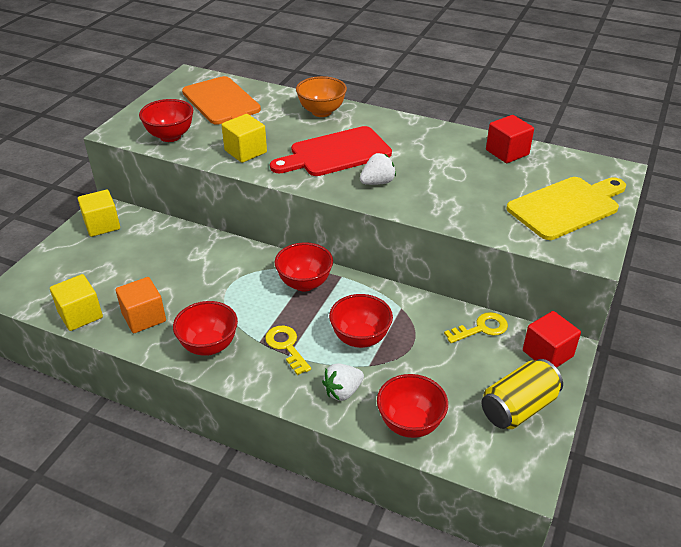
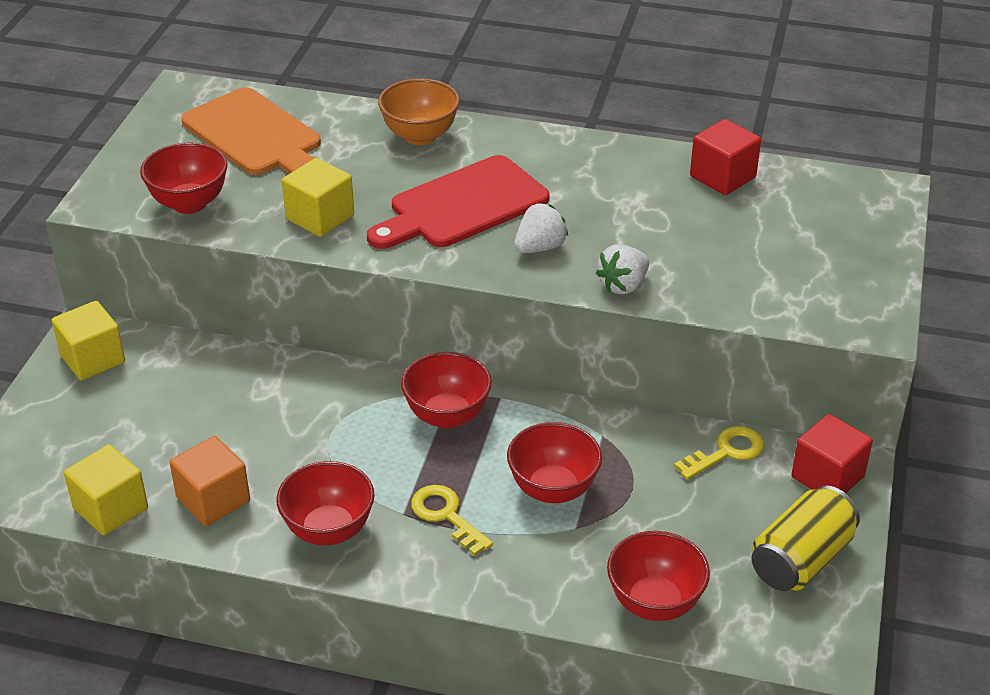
camera: 10 degrees left, 0 degrees up
white strawberry [322,363,364,401] -> white strawberry moved to [596,244,649,294]
yellow cutting board [506,177,626,240] -> none

